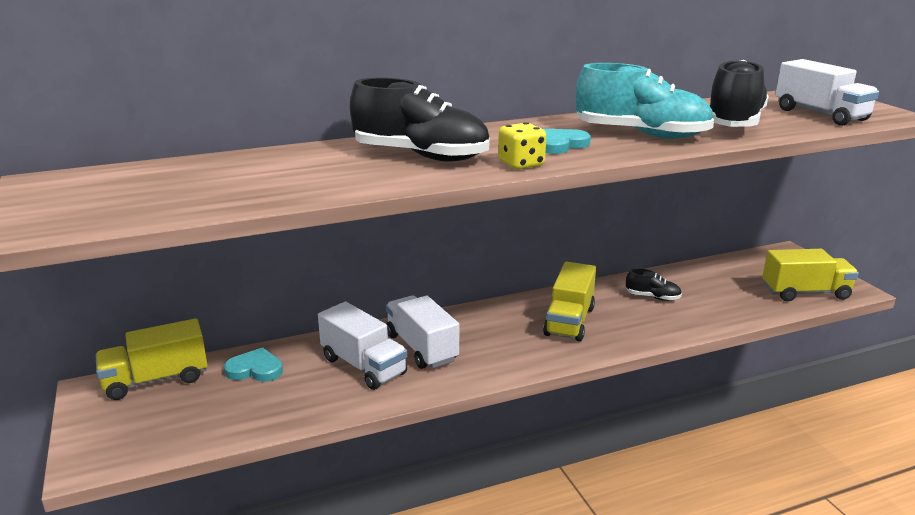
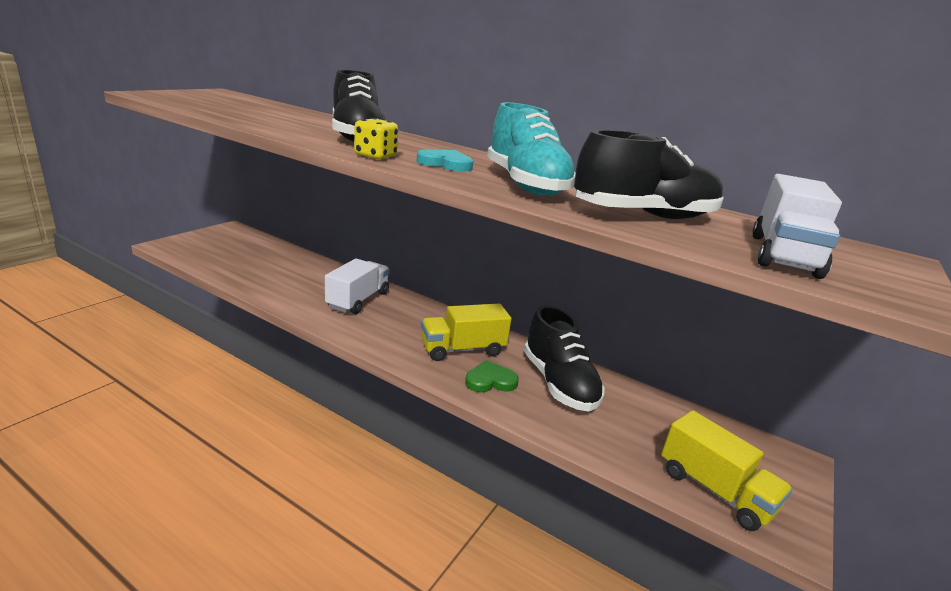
camera: 50 degrees right, 0 degrees up
yellow truck [96,318,207,400] -> none
turquoise heart [224,347,283,382] -> none
white truck [318,302,407,390] -> none
black shoe [626,268,682,301] -> black shoe [524,305,605,411], size x2.08
none -> green heart [465,360,519,392]

